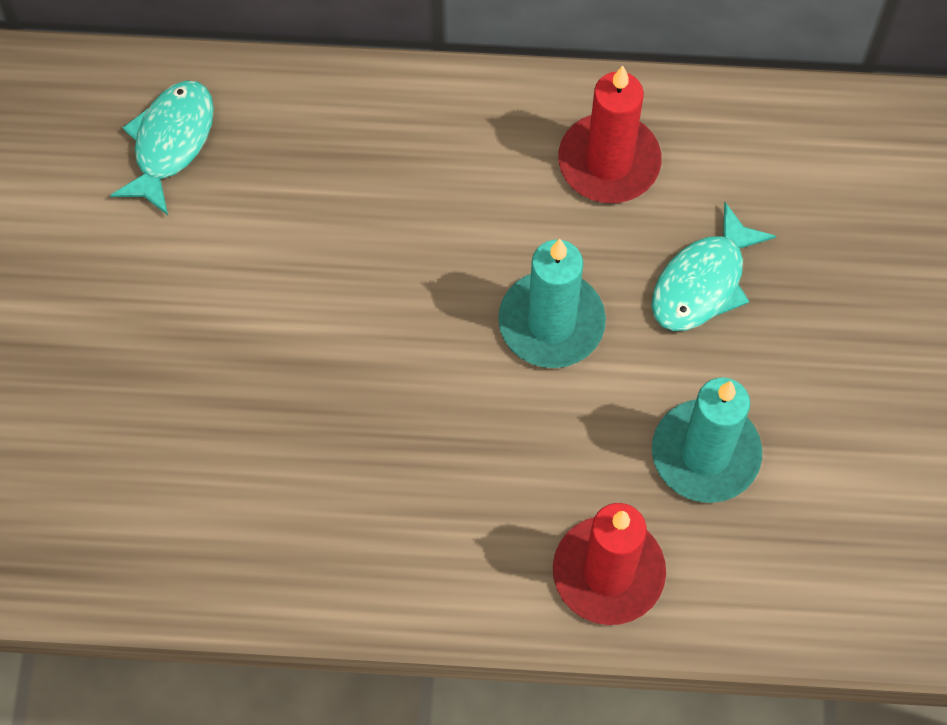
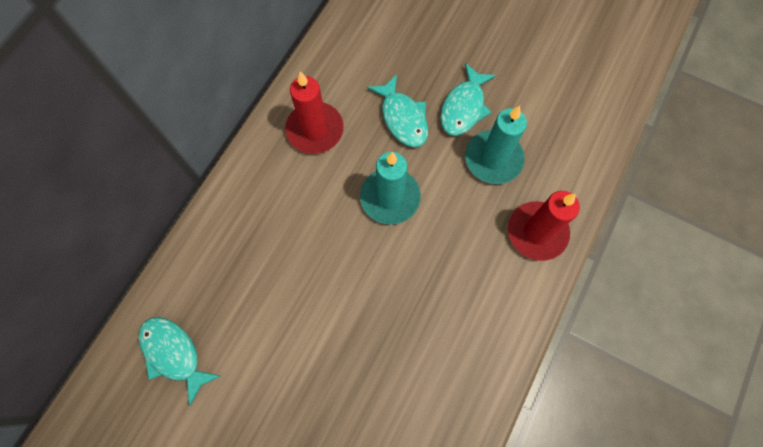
camera: 65 degrees left, 5 degrees up
none -> turquoise fish [440,63,496,136]

